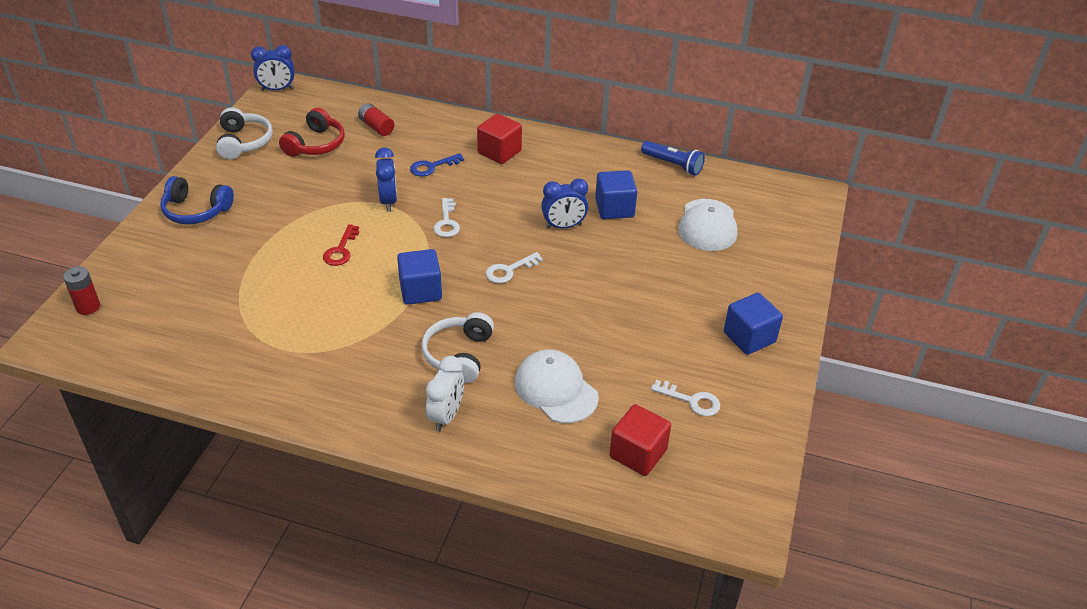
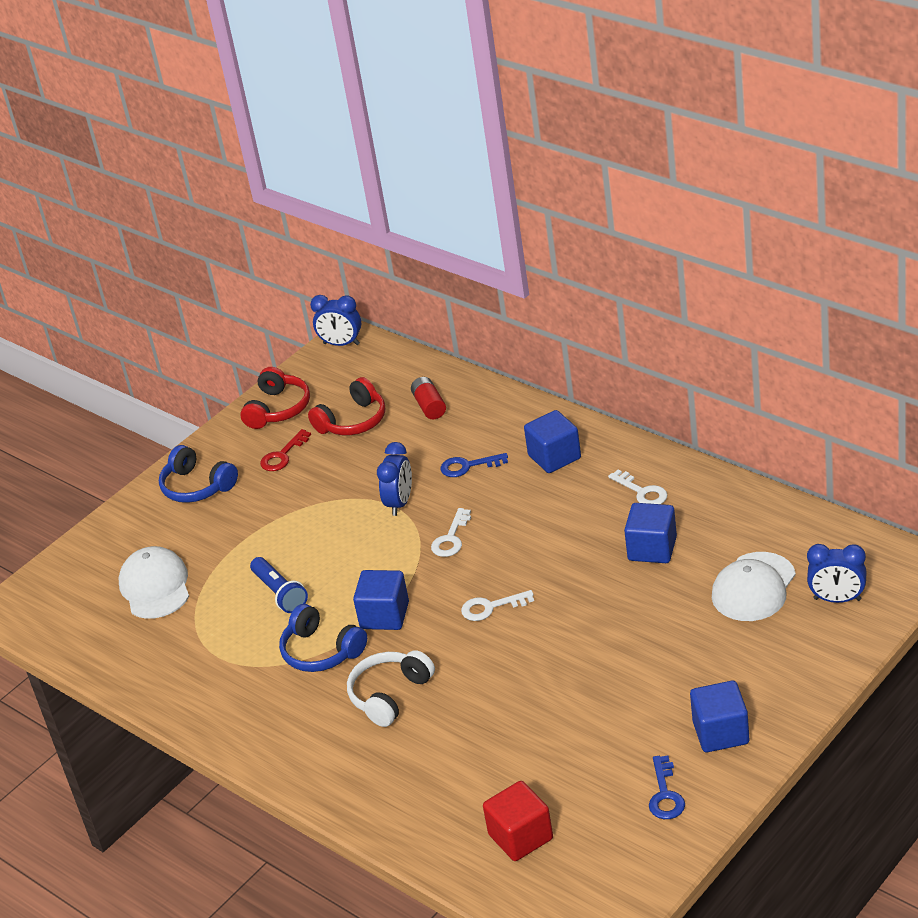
camera: 30 degrees right, 5 degrees down
red battery [63,266,100,315] -> none
white headphones [216,107,273,159] -> red headphones [240,367,310,429]
red key [323,224,359,266] -> red key moved to [260,429,311,471]
white clock [426,356,464,431] -> none
red cube [477,113,522,164] -> blue cube [524,410,581,473]
white cap [515,349,599,423] -> white cap moved to [119,546,189,619]
blue clock [541,178,588,229] -> blue clock moved to [807,544,866,603]
blue flashlight [641,141,705,176] -> blue flashlight moved to [250,557,308,613]
white key [651,380,720,416] -> white key moved to [608,470,667,504]
none -> blue headphones [279,604,367,672]
none -> blue key [649,756,685,819]

